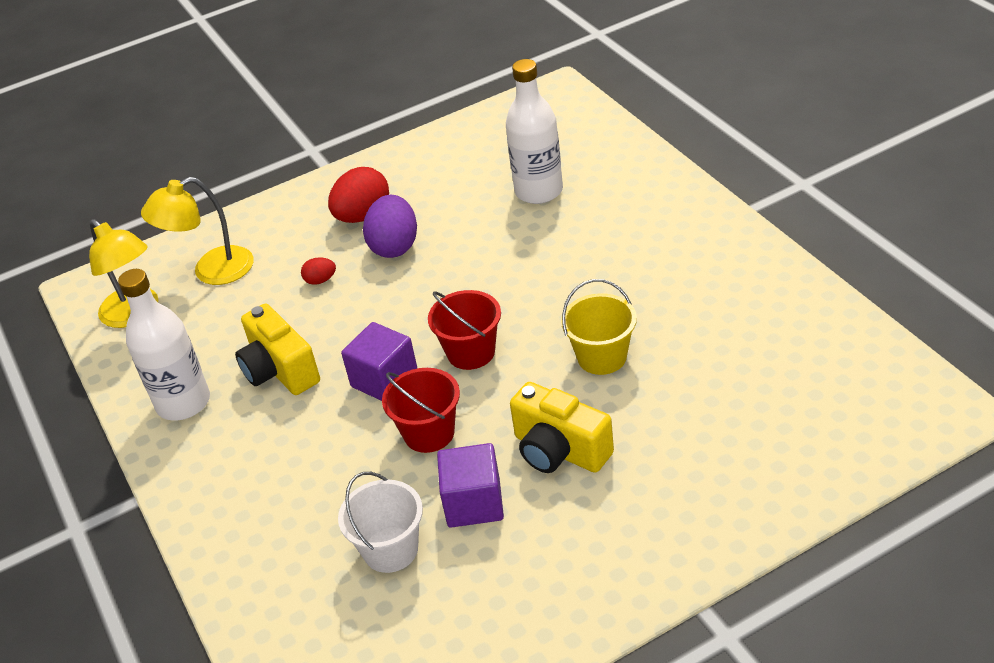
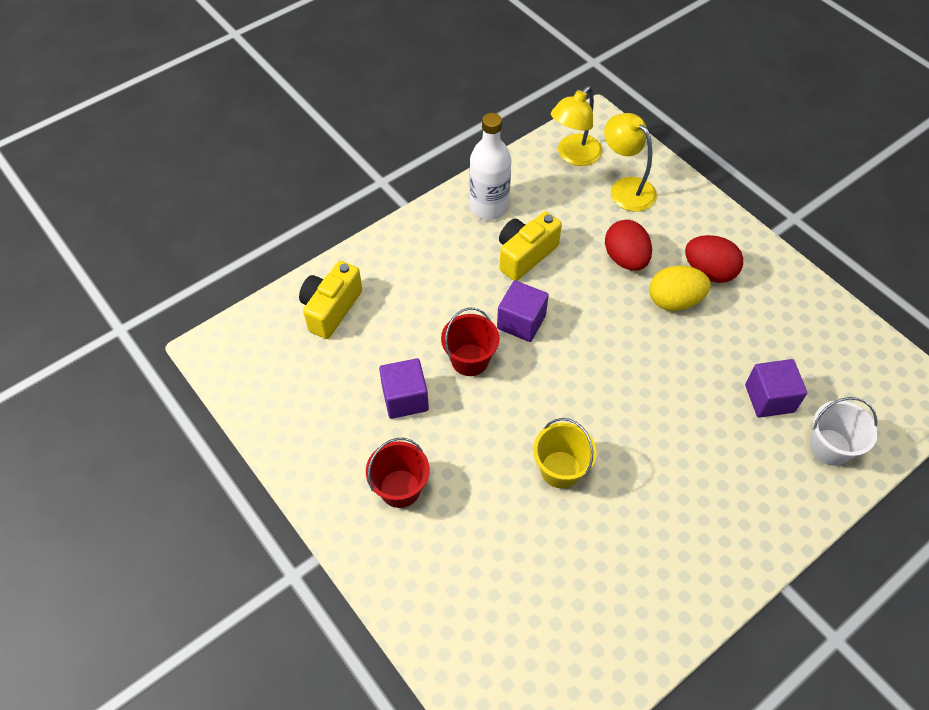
camera: 75 degrees right, 15 degrees up
red egg [301,257,336,285] -> red egg [605,220,652,271], size x2.06
white bucket [338,472,423,573] -> white bucket moved to [810,397,878,466]
purple egg [363,195,417,258] -> yellow egg [649,266,711,311]
red bucket [428,290,501,370] -> red bucket moved to [366,438,430,508]
white bottle [506,59,563,204] -> purple cube [745,359,807,418]
yellow camera [510,382,614,473] -> yellow camera moved to [299,261,362,339]

